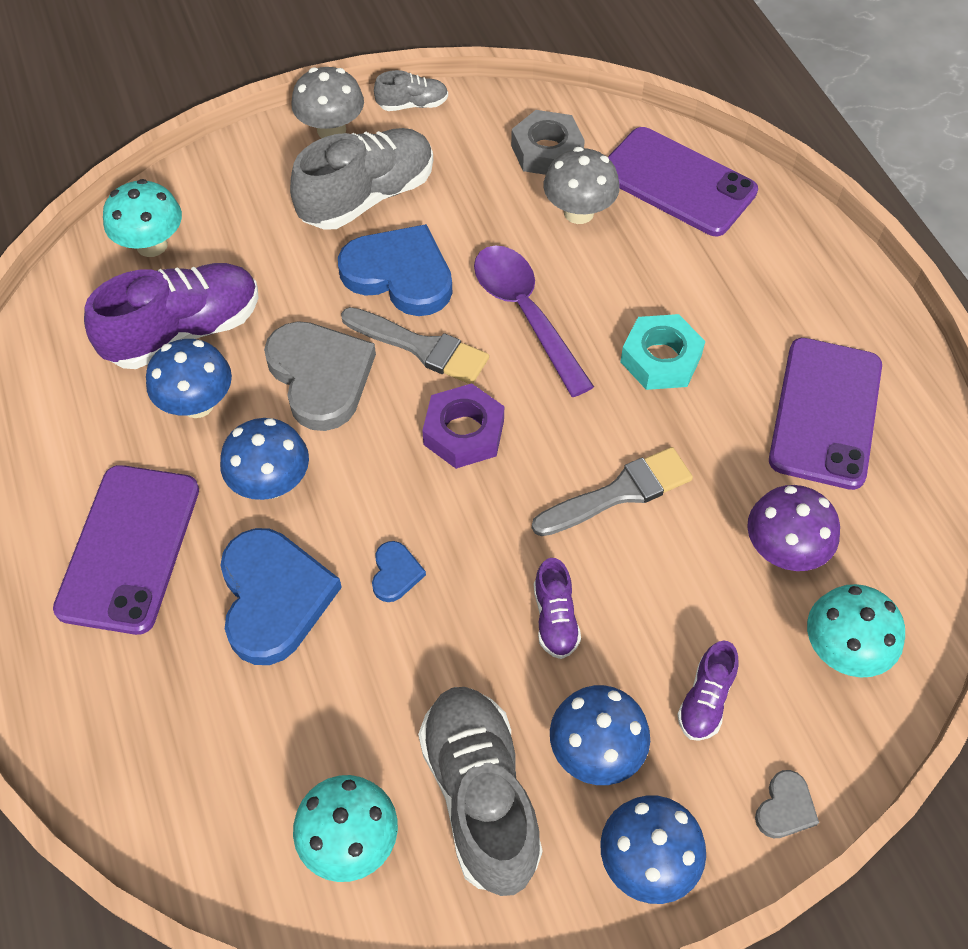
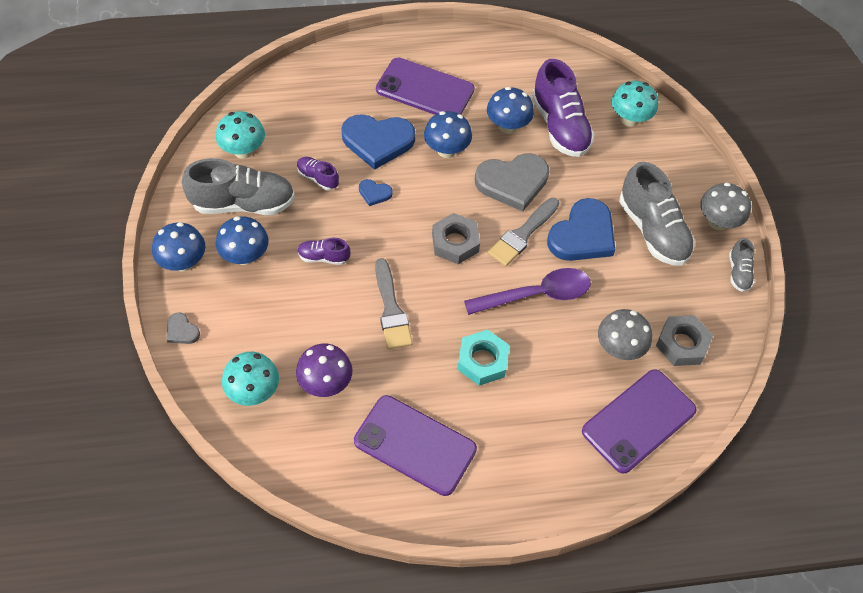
camera: 100 degrees right, 0 degrees up
purple nut [422,383,504,469] -> grey nut [432,213,480,264]
purple shoe [677,640,739,741] -> purple shoe moved to [297,157,339,190]

